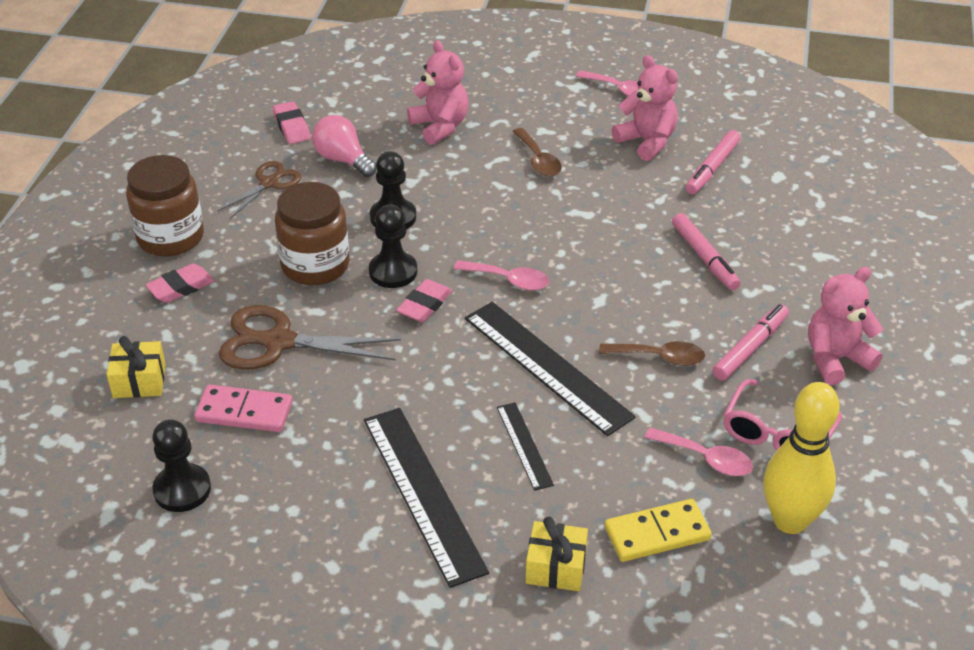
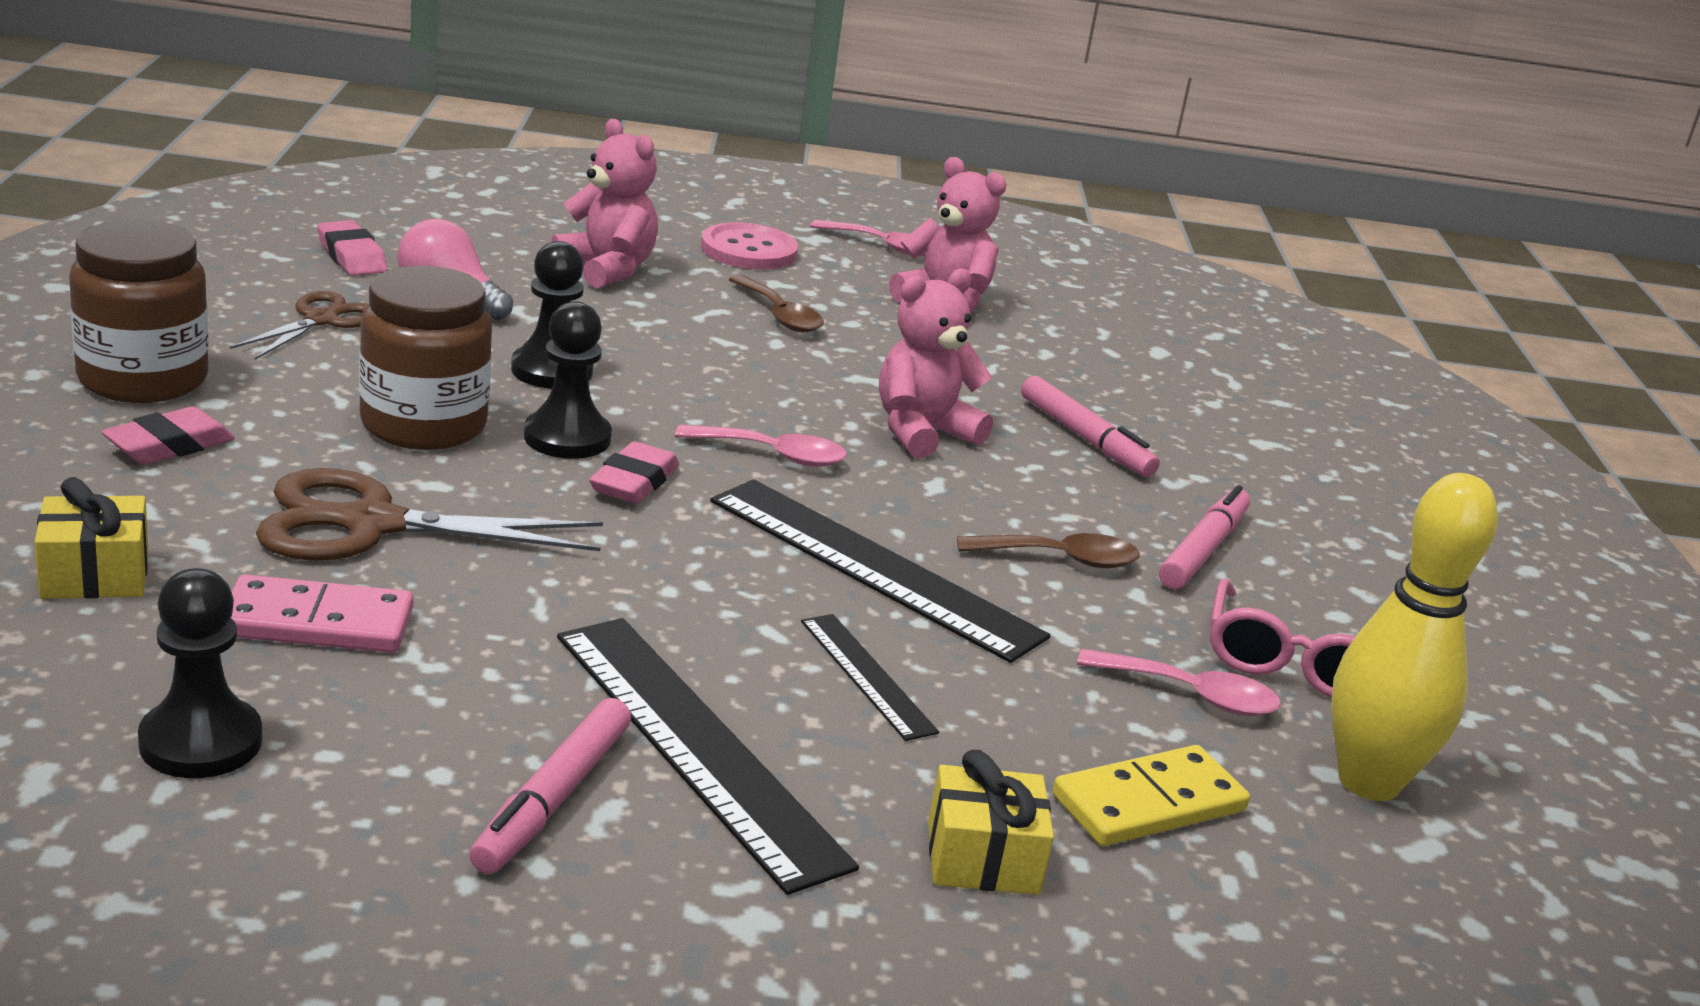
camera: 15 degrees left, 15 degrees down
pink marker [686,130,741,194] -> pink marker moved to [470,698,631,874]
pink teddy bear [808,267,883,385] -> pink teddy bear moved to [879,268,993,458]
none -> pink button [701,222,798,270]

